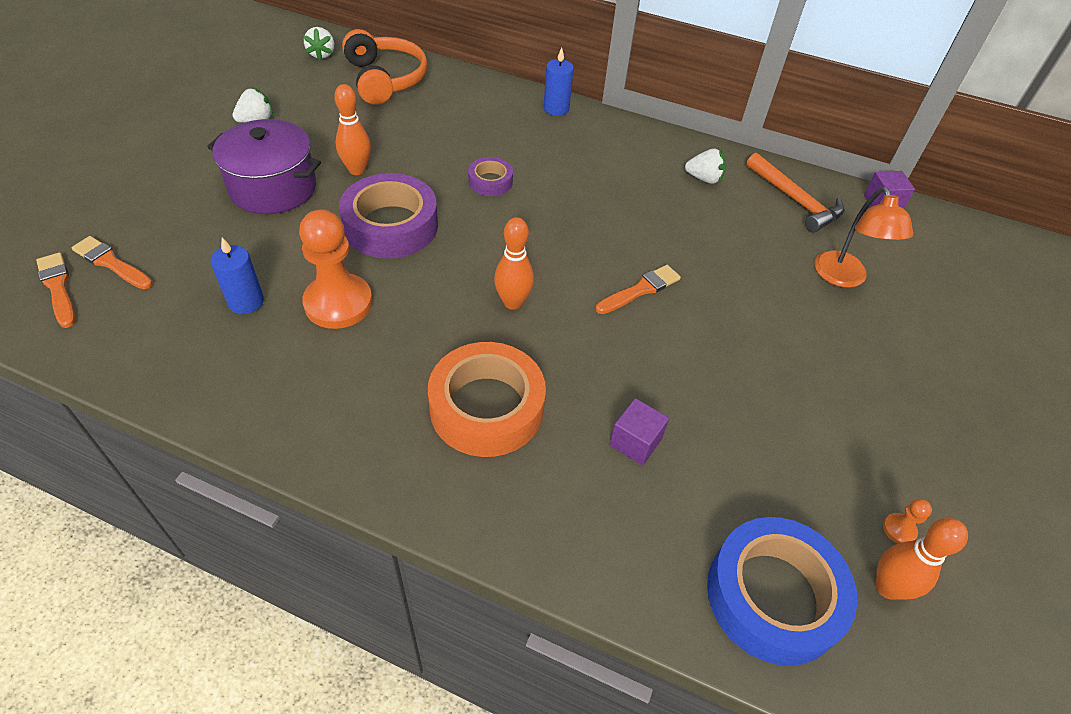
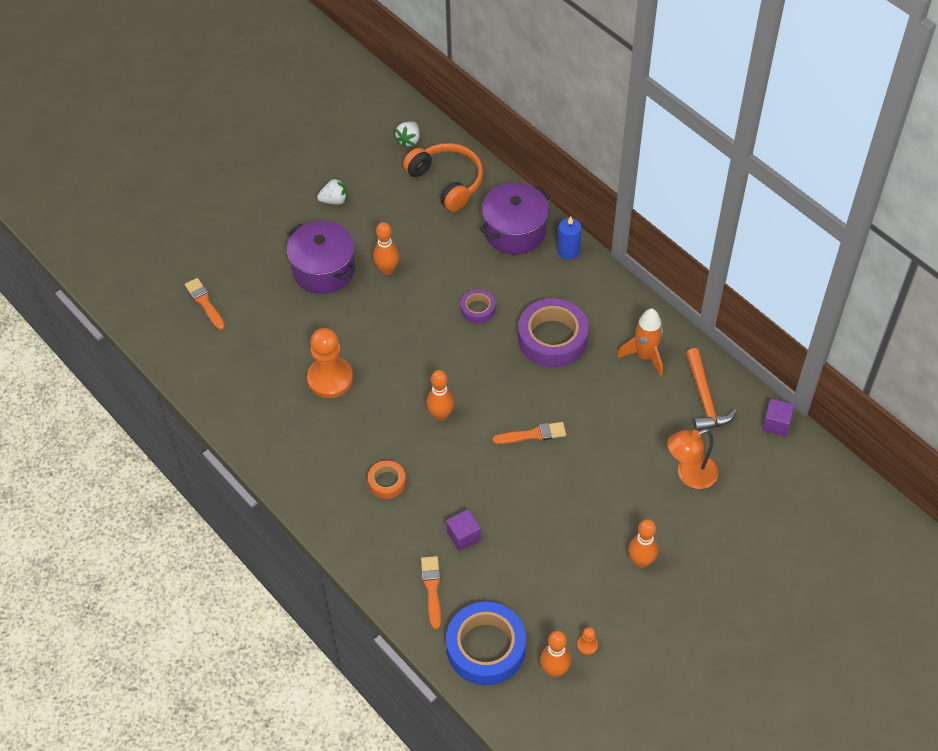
camera: 30 degrees right, 5 degrees up
orange brush [36,252,75,328] -> orange brush moved to [421,556,441,629]
blue candle [210,238,264,314] -> none
purple tape [339,173,438,259] -> purple tape moved to [518,298,589,368]
orange headphones [342,29,428,105] -> orange headphones turned 45 degrees counterclockwise [403,143,483,212]
orange tape [428,342,546,457] -> orange tape [368,460,406,499], size x0.51
white strawberry [685,149,726,184] -> orange rocket [617,308,663,377]
orange lamp [814,187,913,288] -> orange lamp turned 45 degrees clockwise [667,429,719,489]
none -> purple pot [480,183,551,255]
none -> orange bowling pin [629,519,658,568]

